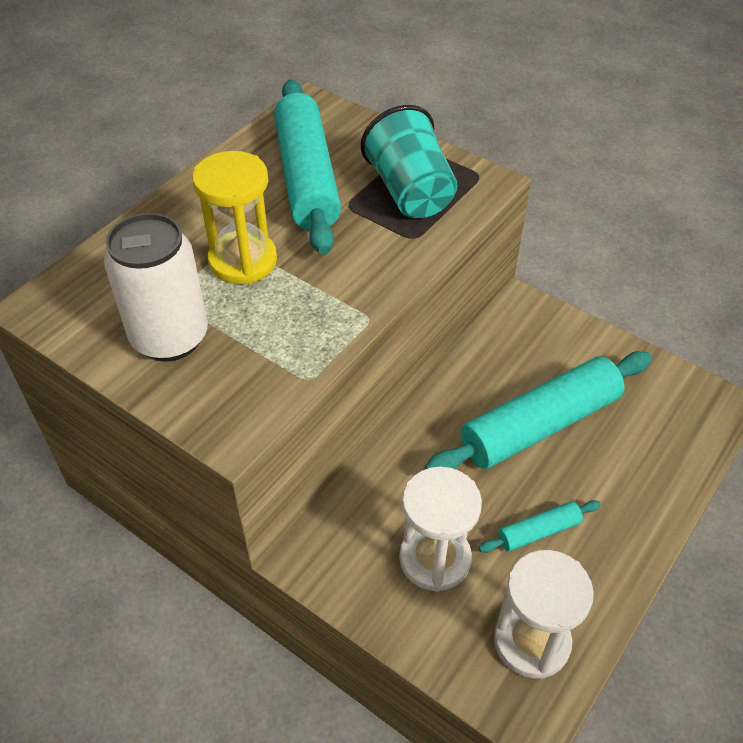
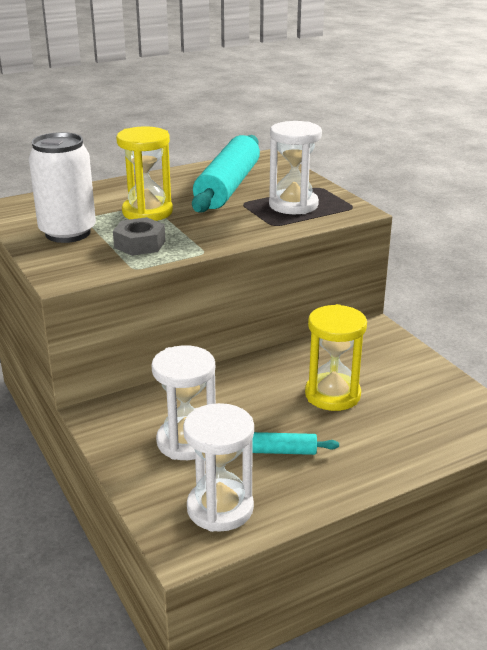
camera: 25 degrees right, 20 degrees down
turquoise cup [361,105,457,218] -> white hourglass [269,121,322,214]
turquoise rolling pin [425,351,652,469] -> yellow hourglass [305,304,367,411]
none -> grey nut [113,217,166,256]

